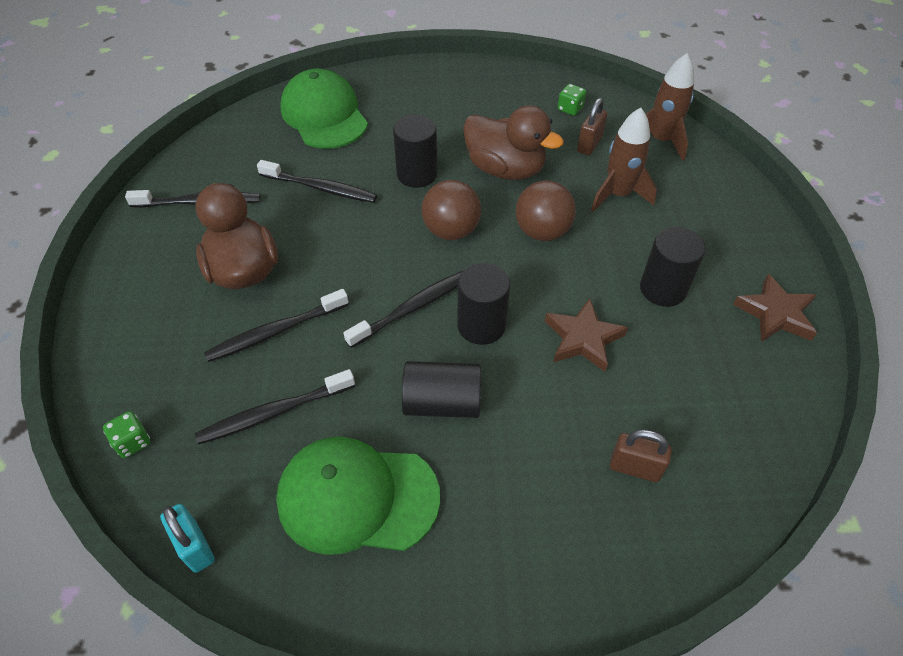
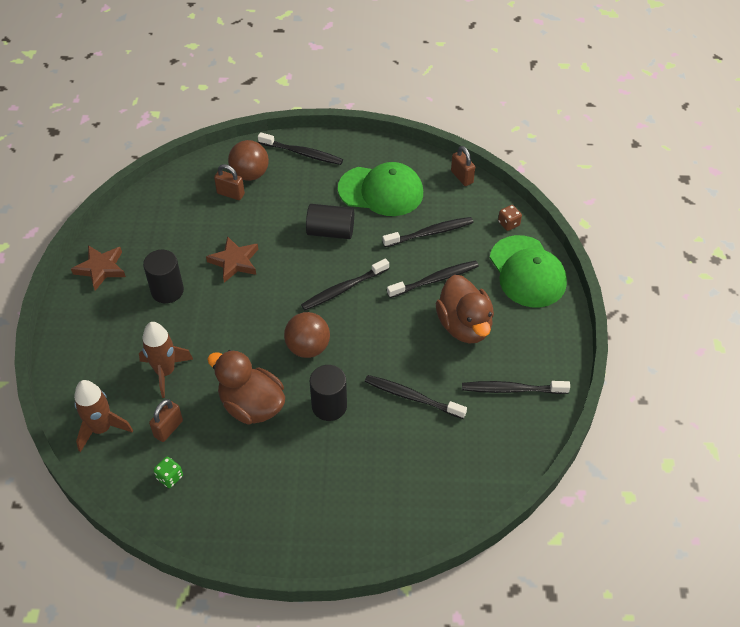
camera: 175 degrees left, 0 degrees up
green dice [103,411,150,458] -> brown dice [498,205,522,231]
turquoise padlock [160,504,215,573] -> brown padlock [451,146,475,186]
green cap [280,69,368,149] -> green cap moved to [490,235,567,307]
black cylinder [457,263,510,345] -> none
brown ball [515,180,576,241] -> brown ball moved to [228,140,269,181]
none -> black toothbrush [258,132,343,165]

